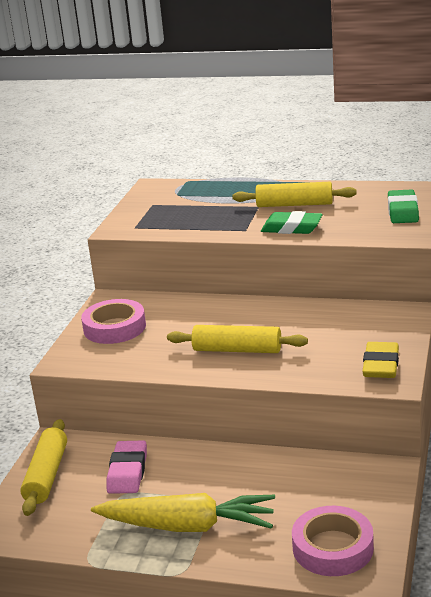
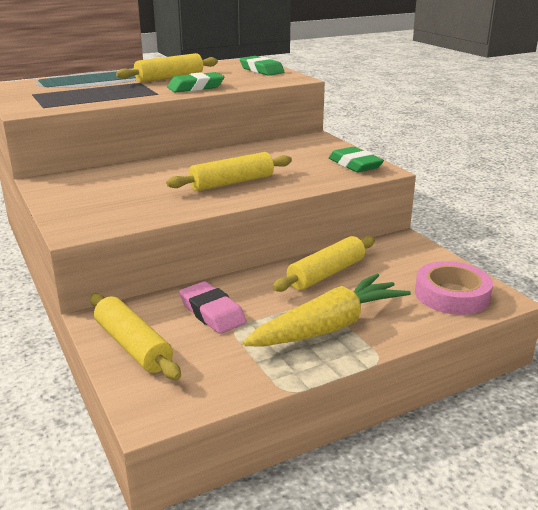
camera: 45 degrees left, 0 degrees up
pink tape [81,299,146,344] -> none
yellow eraser [362,342,399,378] -> green eraser [329,147,384,172]
none -> yellow rolling pin [272,236,375,292]

